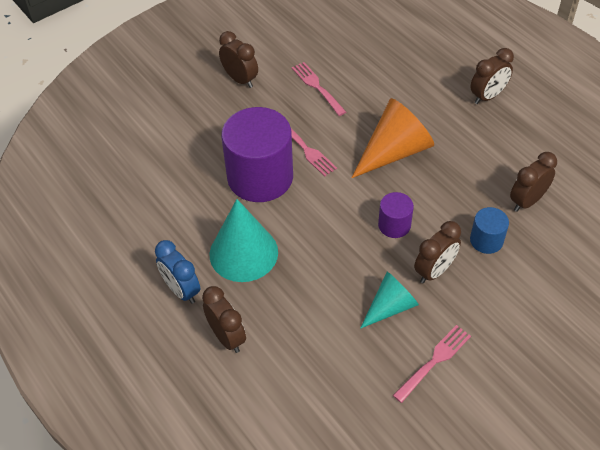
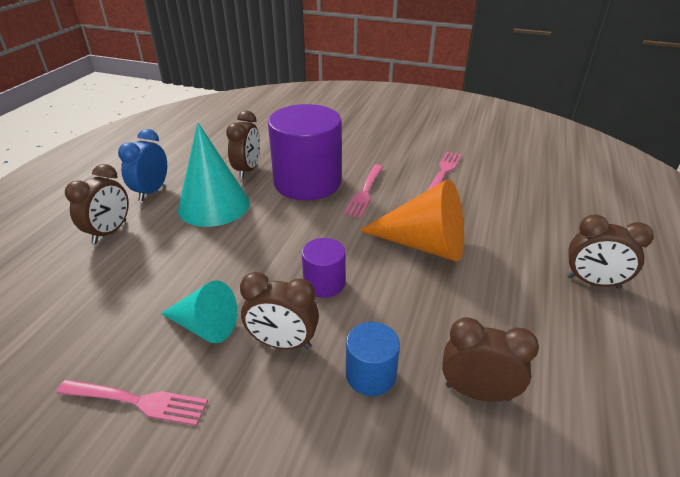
camera: 55 degrees right, 15 degrees down
brown clock [219,31,258,88] -> brown clock moved to [226,111,260,179]

